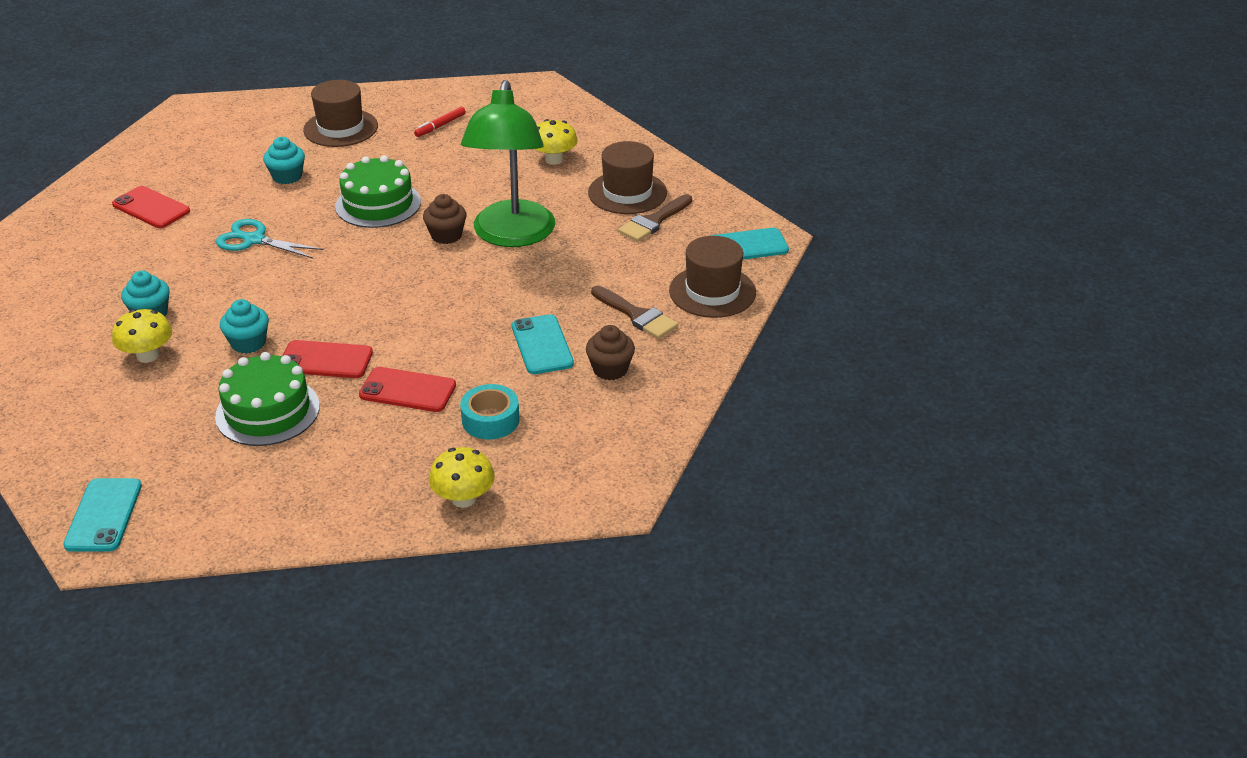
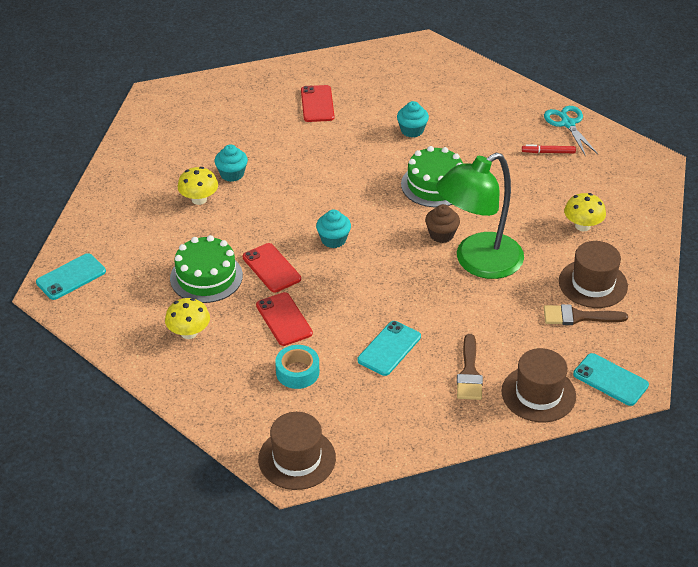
camera: 50 degrees right, 5 degrees up
turquoise scissors [216,219,323,258] -> turquoise scissors moved to [544,106,598,156]
turquoise cupcake [220,299,269,354] -> turquoise cupcake moved to [316,209,351,248]
brown hat [303,80,378,147] -> brown hat moved to [258,412,336,490]
yellow mushroom [429,447,495,508] -> yellow mushroom moved to [165,298,210,339]
brown cupcake [586,325,635,380] -> none

